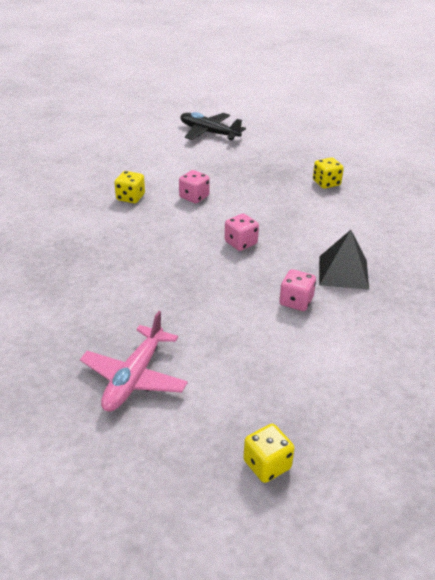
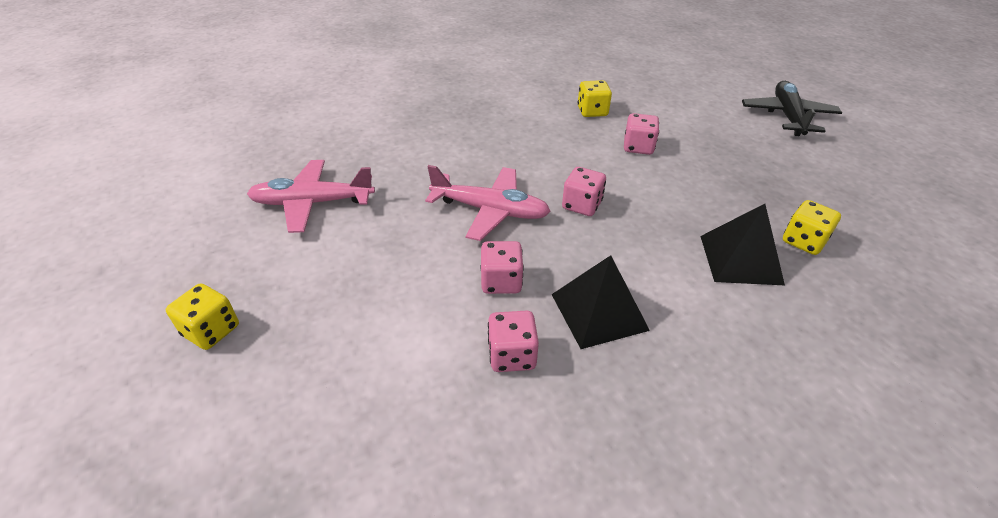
camera: 65 degrees right, 5 degrees up
none -> pink plane [425,165,551,241]
none -> pink dice [488,311,539,372]
none -> black pyramid [700,204,785,285]

